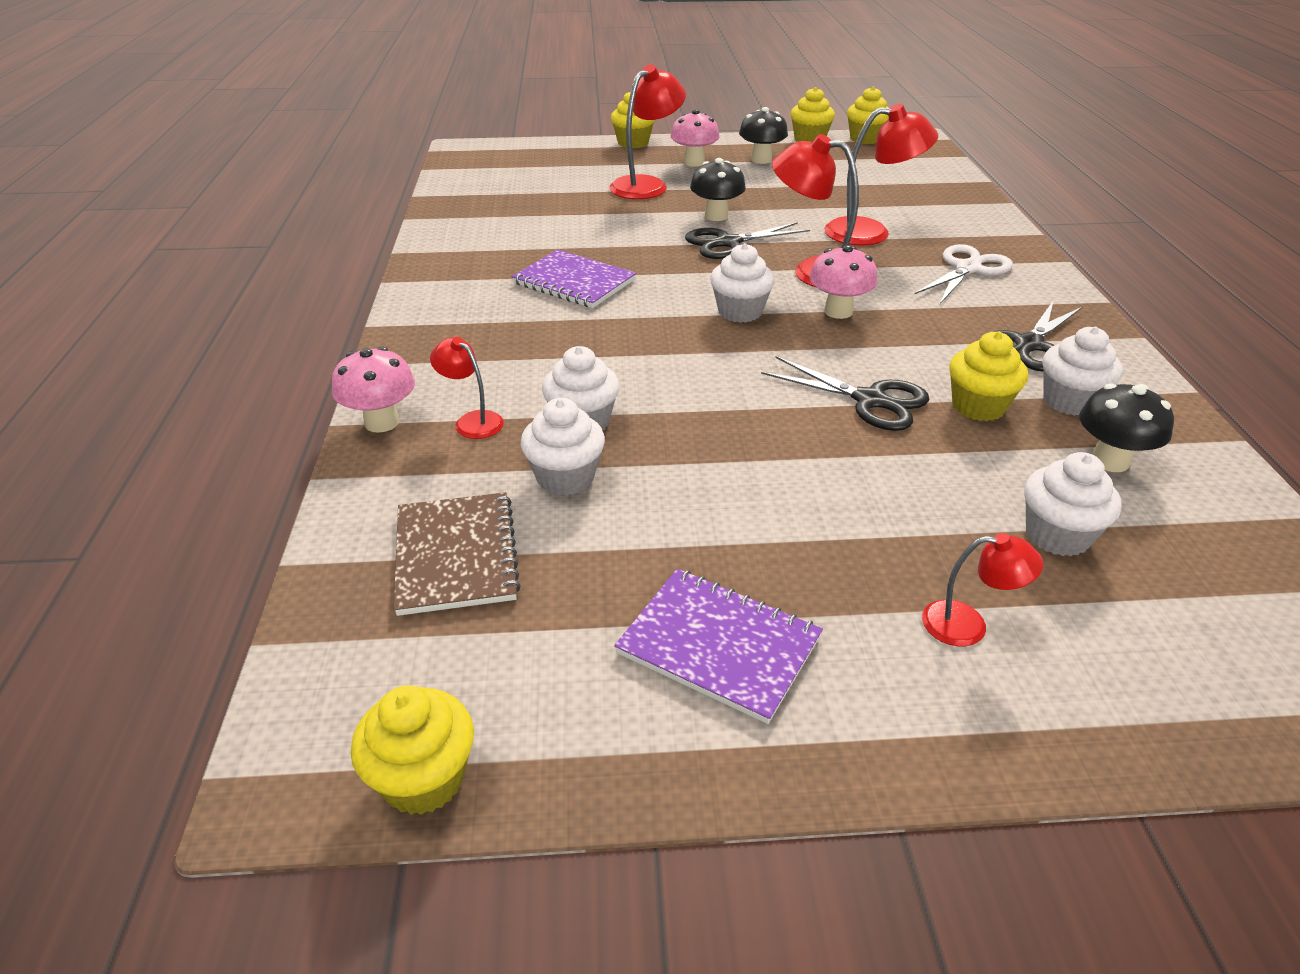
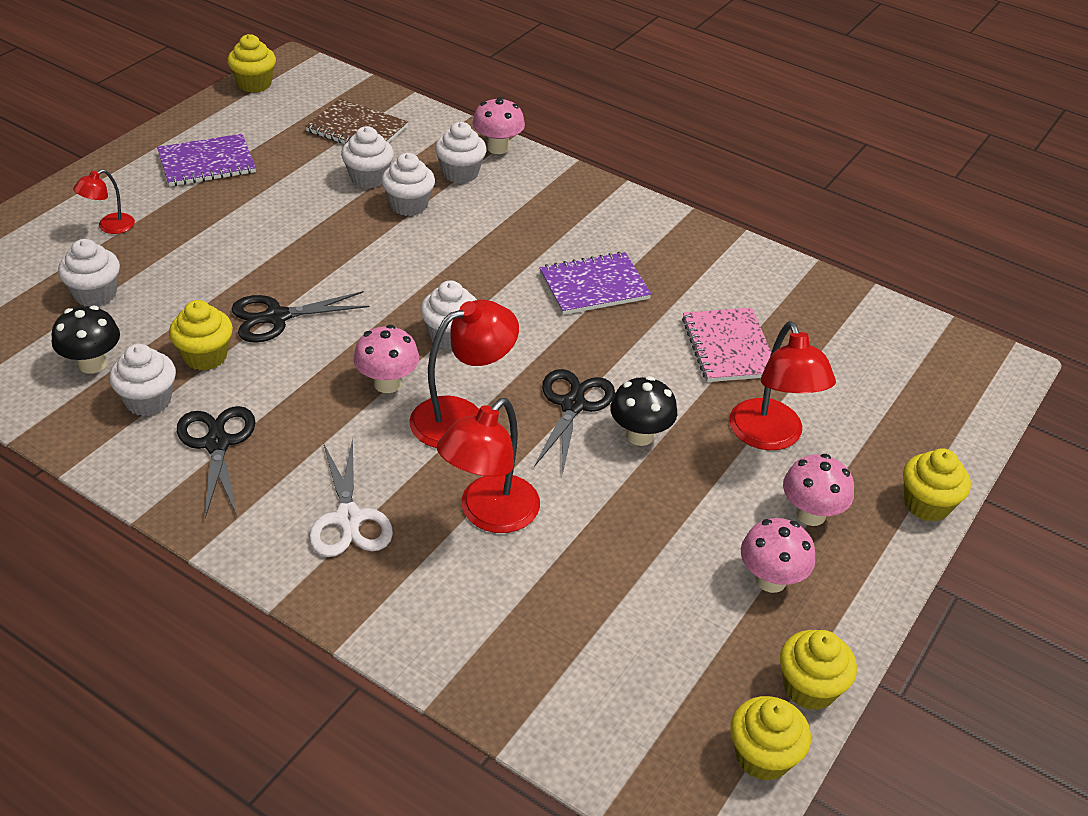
camera: 125 degrees right, 5 degrees up
red lamp [430,337,504,439] -> white cupcake [435,122,487,183]
black mushroom [739,107,788,164] -> pink mushroom [741,518,815,593]
none -> pink notebook [682,308,771,382]

